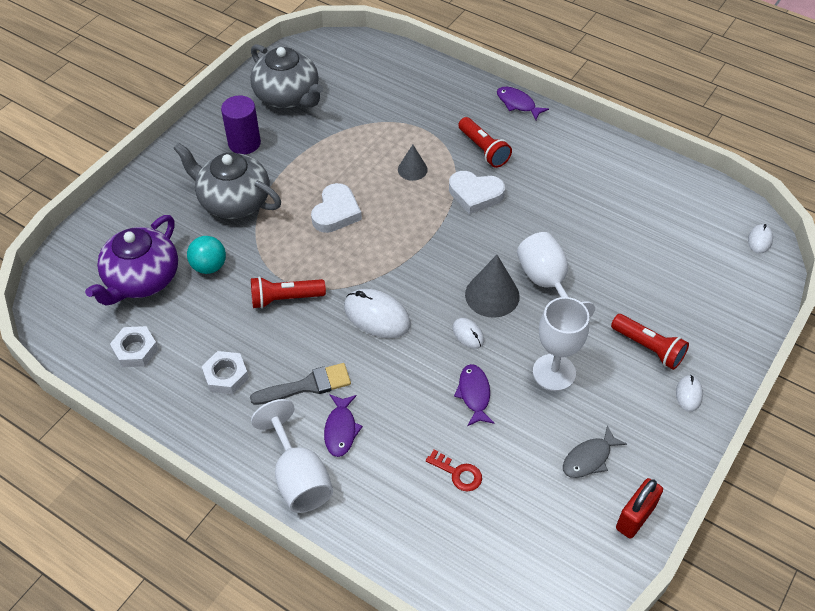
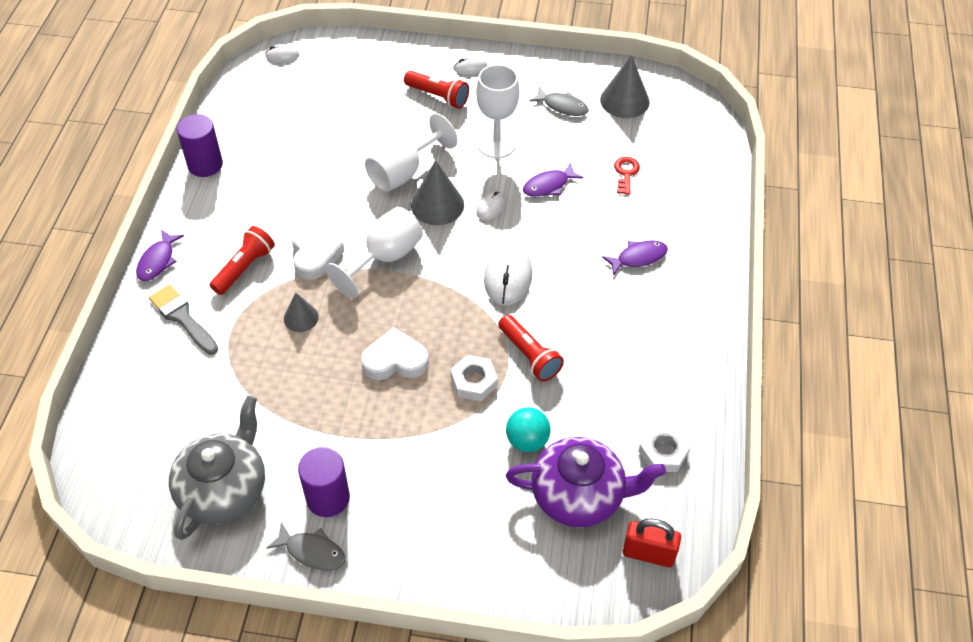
camera: 115 degrees left, 0 degrees up
grey teapot [173,142,281,219] -> none
white nut [202,351,249,394] -> white nut moved to [451,355,498,401]
grey brush [250,363,351,405] -> grey brush moved to [149,285,218,355]
white goblet [251,399,333,513] -> white goblet moved to [326,207,423,298]
red flashlight [611,314,689,370] -> red flashlight turned 105 degrees clockwise [404,71,469,109]
red padlock [616,478,663,539] -> red padlock moved to [623,519,681,567]
none -> purple cylinder [177,114,223,177]
none -> grey fish [267,523,346,571]
none -> grey cone [600,55,650,118]

